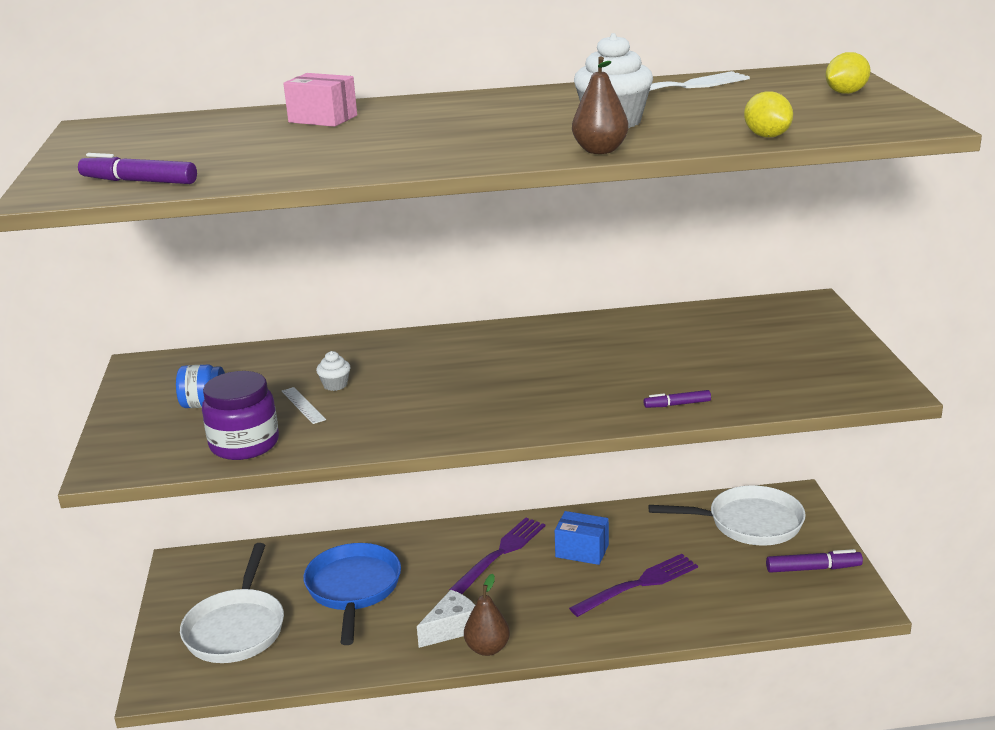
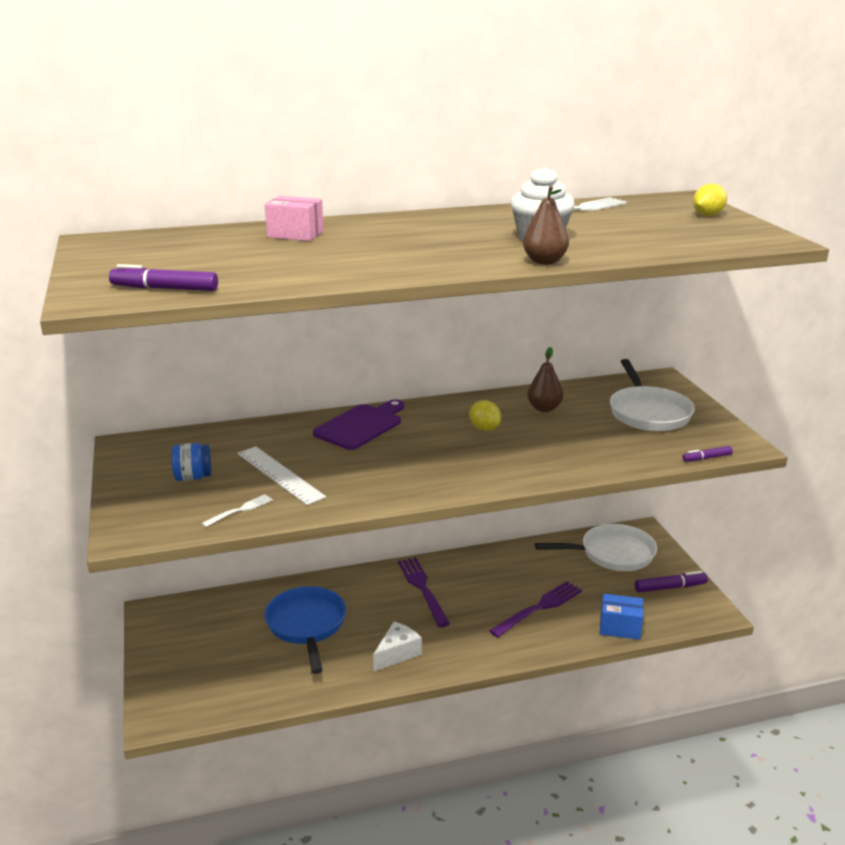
camera: 10 degrees left, 0 degrees up
white pan [180,543,284,663] -> white pan moved to [610,359,695,431]
purple jar [202,371,279,460] -> white fork [201,494,273,527]
white ruler [282,387,326,424] -> white ruler [237,446,326,505], size x1.89
white cupcake [316,351,350,391] -> none
purple fork [449,518,545,594] -> purple fork turned 45 degrees counterclockwise [398,557,450,627]
brown pear [464,574,510,656] -> brown pear moved to [527,347,563,412]
blue box [555,511,609,565] -> blue box moved to [600,594,644,640]
purple marker [644,390,711,408] -> purple marker moved to [682,446,733,462]
yellow lemon [744,92,793,137] -> yellow lemon moved to [469,400,501,431]
none -> purple cutting board [313,399,404,450]

